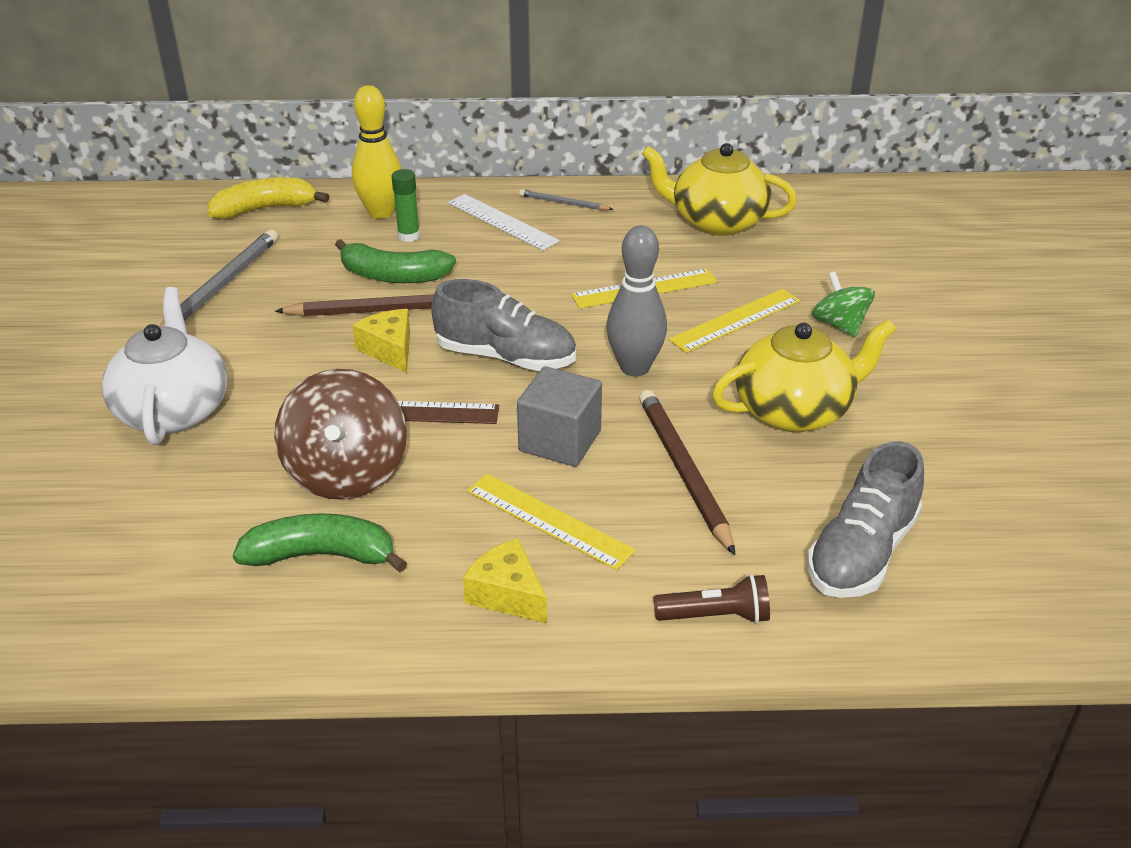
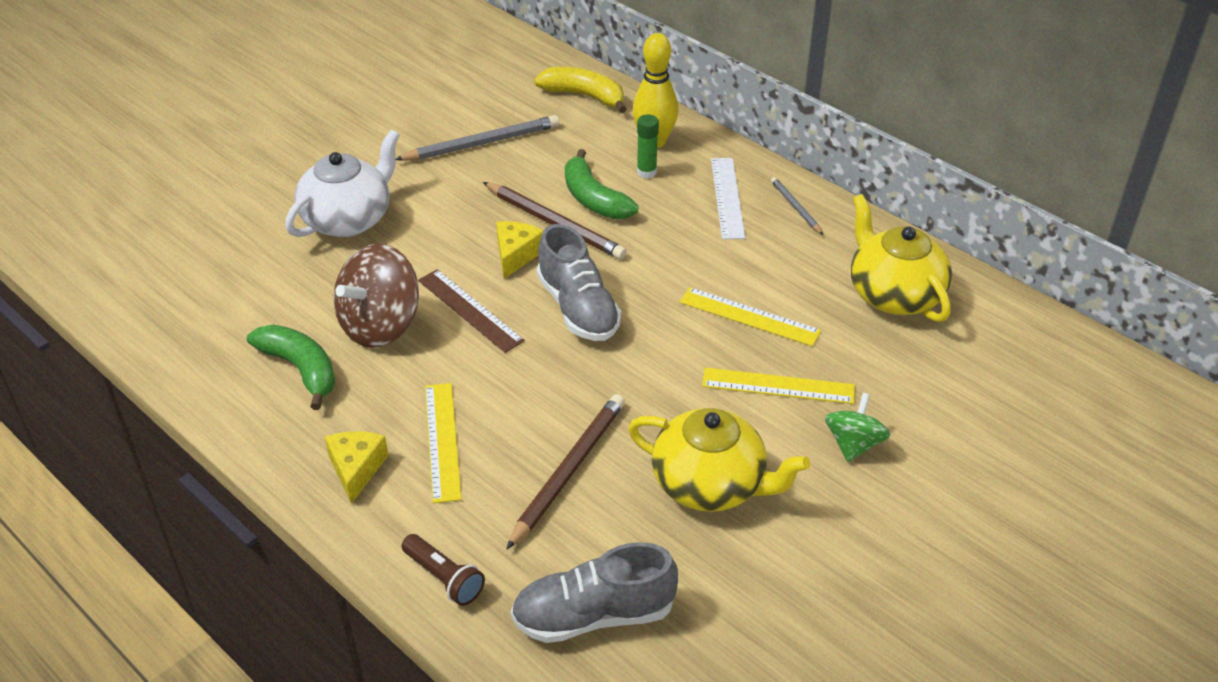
camera: 45 degrees right, 5 degrees up
grey cube [517,366,602,467] -> none
grey bowling pin [606,225,667,376] -> none

